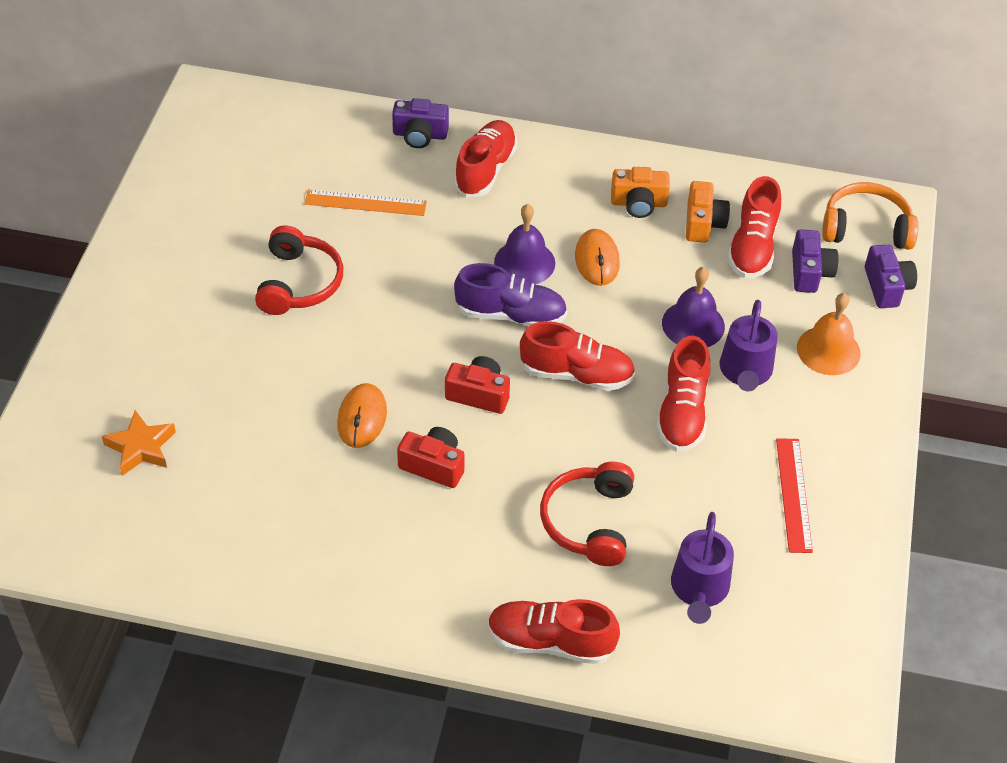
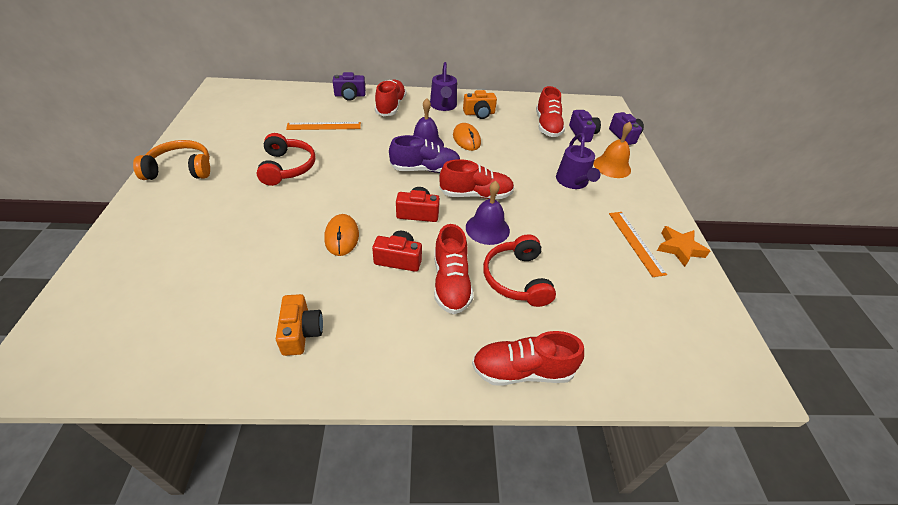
camera: 15 degrees left, 5 degrees down
orange star [102,410,176,476] -> orange star moved to [657,226,710,267]
red shoe [656,336,710,452] -> red shoe moved to [434,224,474,314]
purple bell [662,267,725,347] -> purple bell moved to [466,181,510,245]
purple watering can [671,512,734,624] -> purple watering can moved to [430,62,457,111]
orange camera [686,181,730,243] -> orange camera moved to [276,294,323,356]
red ruler [776,438,813,553] -> orange ruler [609,212,667,277]
orange headphones [822,182,919,250] -> orange headphones moved to [133,140,210,180]

